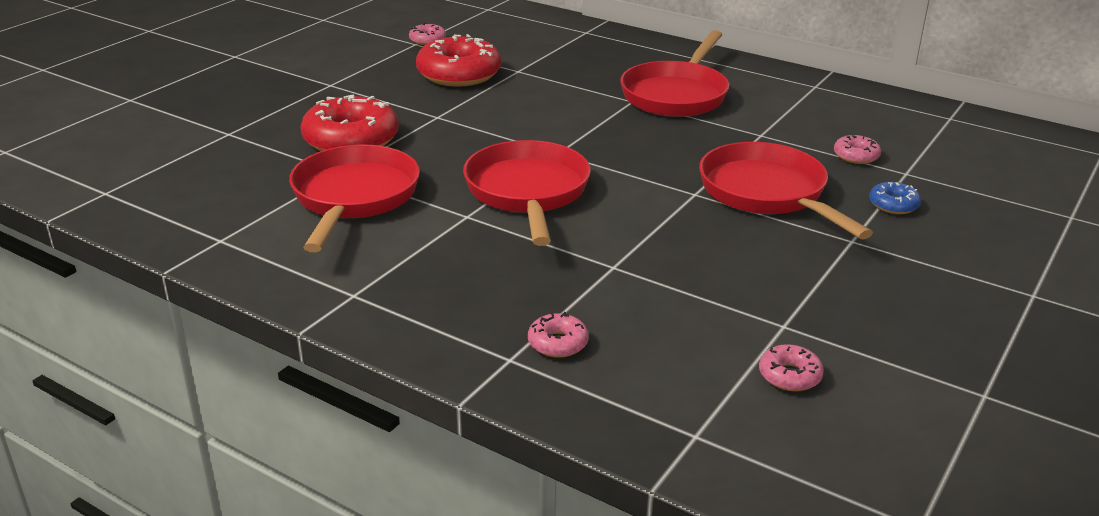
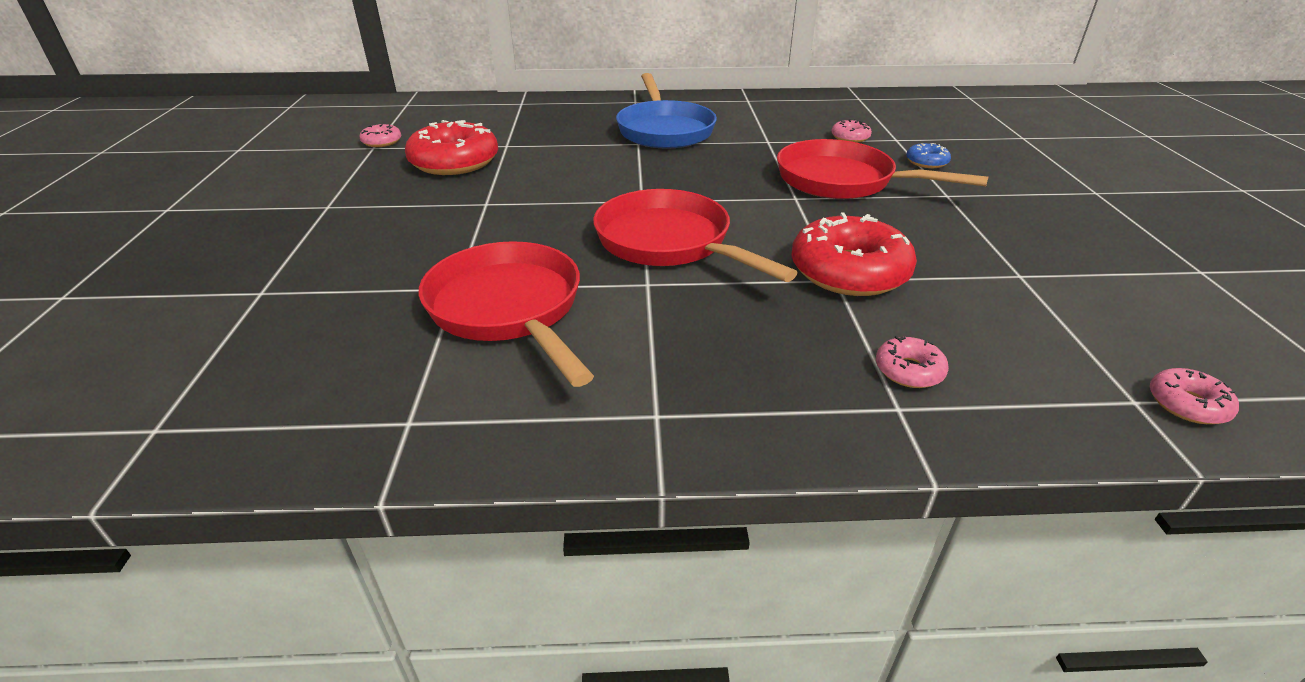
camera: 35 degrees left, 5 degrees up
red donut [300,95,398,151] -> red donut moved to [791,212,917,296]
red pan [620,30,729,117] -> blue pan [616,73,717,149]
pink donut [759,344,824,391] -> pink donut moved to [1150,368,1239,424]

